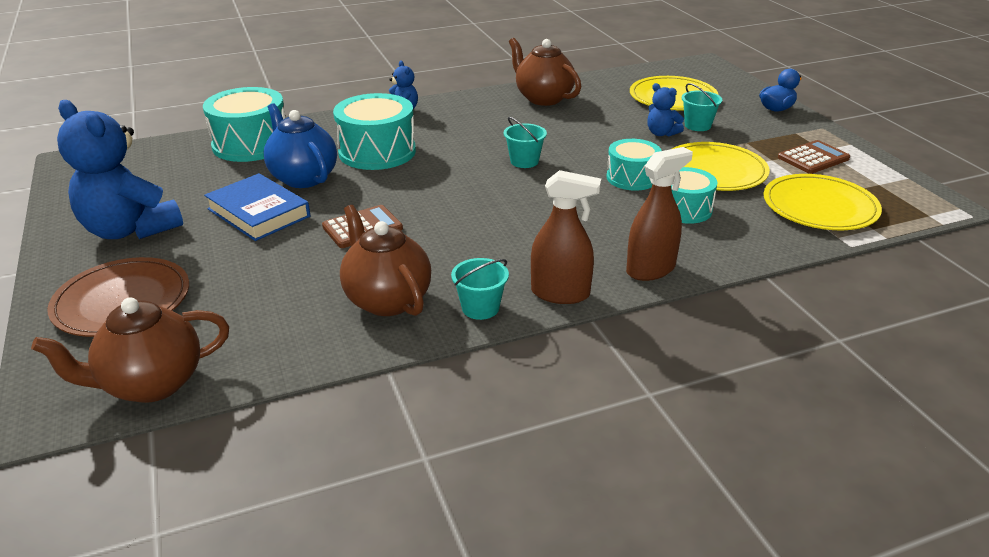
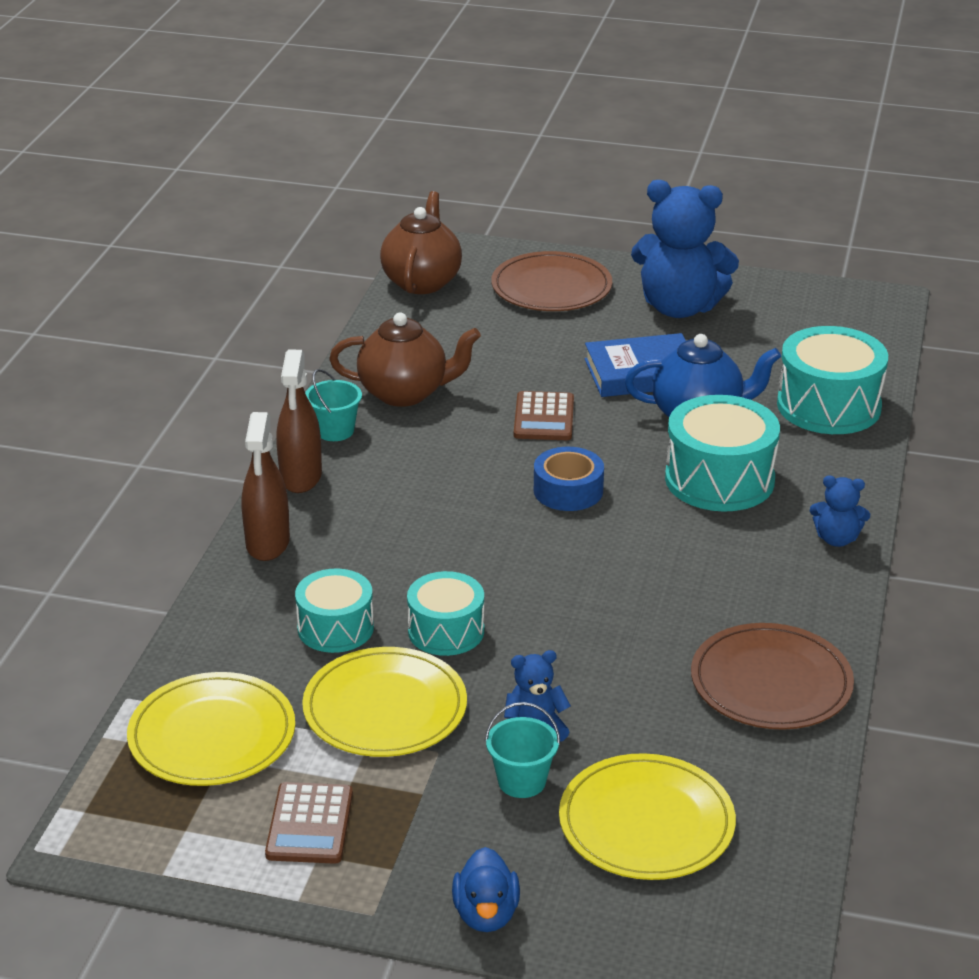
camera: 125 degrees right, 0 degrees up
blue teddy bear [57,100,183,239] -> blue teddy bear turned 150 degrees counterclockwise [631,180,739,318]
turquoise bucket [504,117,547,168] -> none
brown teapot [509,38,581,106] -> brown plate [691,623,854,730]
brown spray bottle [531,170,601,304] -> brown spray bottle turned 45 degrees counterclockwise [276,349,322,493]
none -> blue tape [534,447,604,511]

